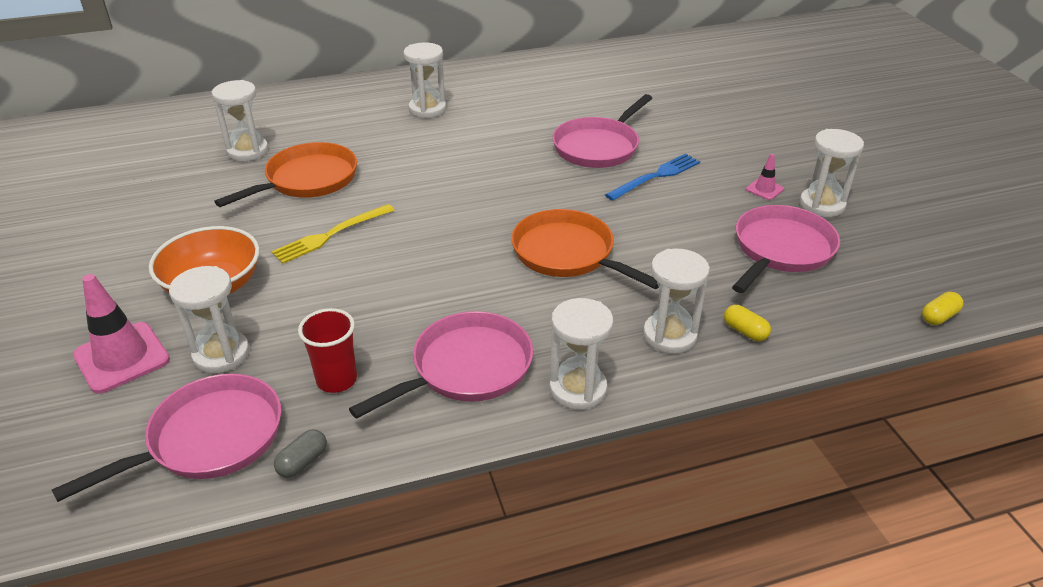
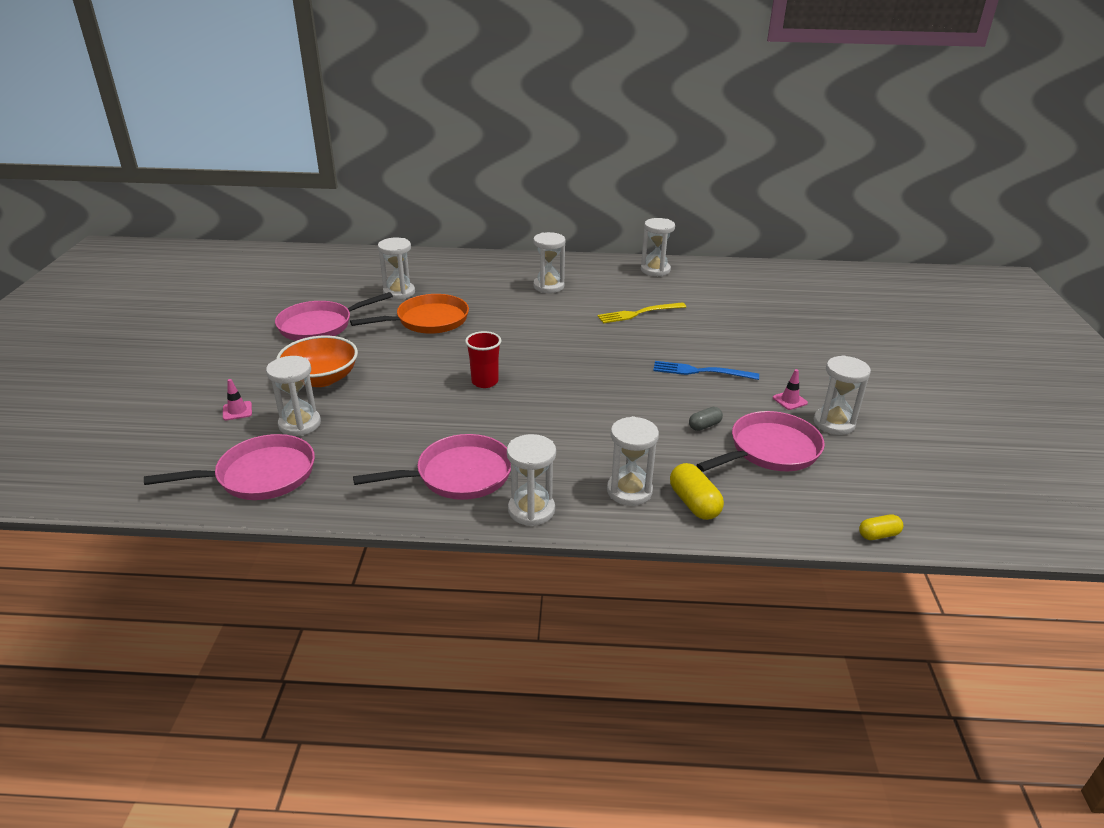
camera: 20 degrees right, 5 degrees down
pink traffic cone [73,274,170,394] -> pink traffic cone [223,379,252,420], size x0.50
yellow fork [272,204,395,264] -> yellow fork moved to [597,302,686,324]
grey capsule [274,429,327,478] -> grey capsule moved to [689,407,723,431]
red cup [298,308,357,393] -> red cup moved to [465,331,502,388]
orange pan [511,209,659,289] -> none
pink pan [552,94,652,168] -> pink pan moved to [275,292,393,341]
blue fork [605,154,700,201] -> blue fork turned 150 degrees counterclockwise [653,361,759,380]
yellow capsule [724,305,771,341] -> yellow capsule [670,463,724,520], size x1.63
none -> white hourglass [641,218,675,276]

